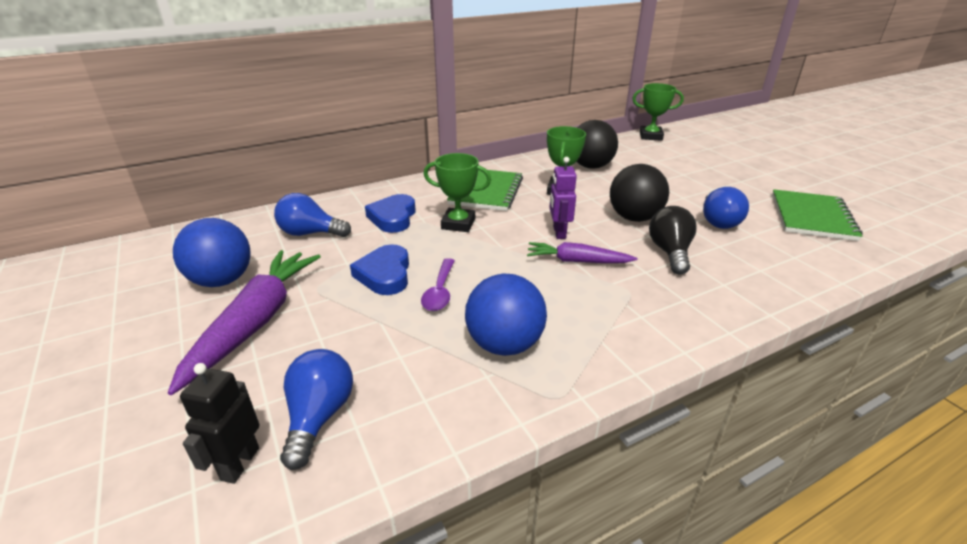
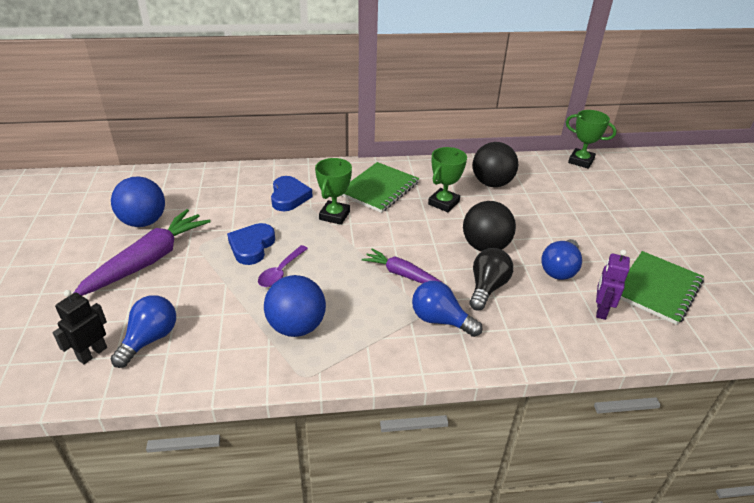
camera: 20 degrees right, 5 degrees up
blue light bulb [274,193,351,237] -> blue light bulb moved to [412,281,483,337]
blue heart [365,194,416,233] -> blue heart turned 150 degrees clockwise [271,176,313,211]
green trophy [423,153,491,232] -> green trophy turned 75 degrees clockwise [315,158,352,225]
purple robot [549,157,577,239] -> purple robot moved to [596,250,630,320]

